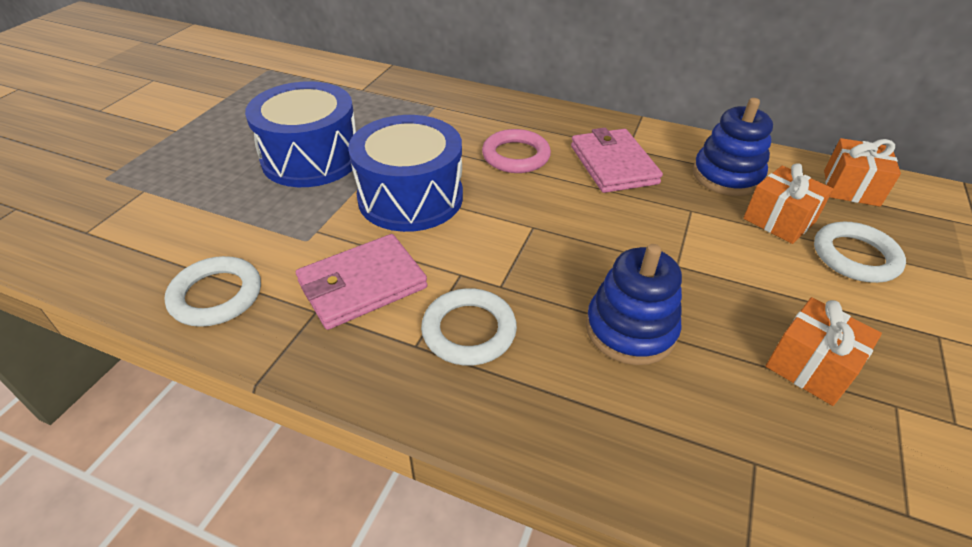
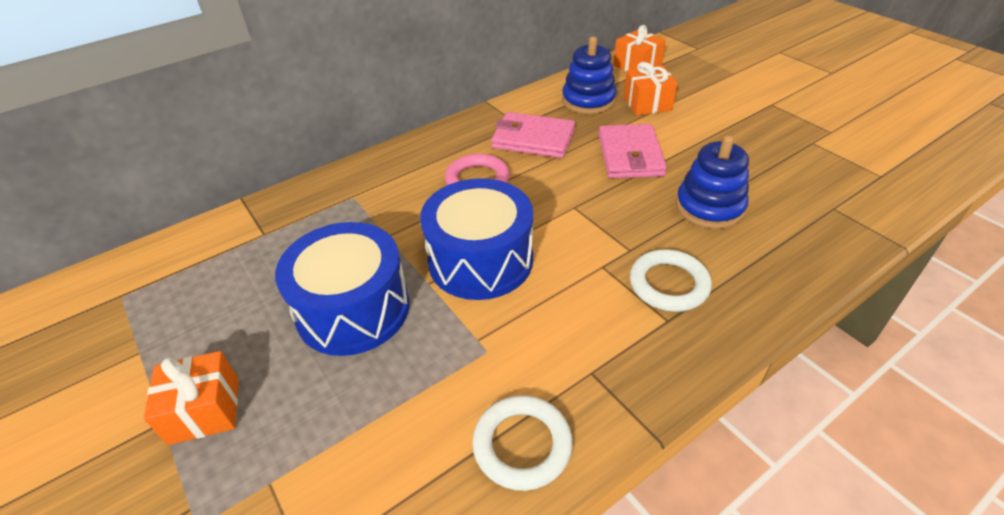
camera: 55 degrees left, 0 degrees up
pink wallet [296,234,428,330] -> pink wallet moved to [598,124,667,178]
orange gift [766,297,882,406] -> orange gift moved to [144,351,239,445]
white ring [814,222,906,283] -> none

